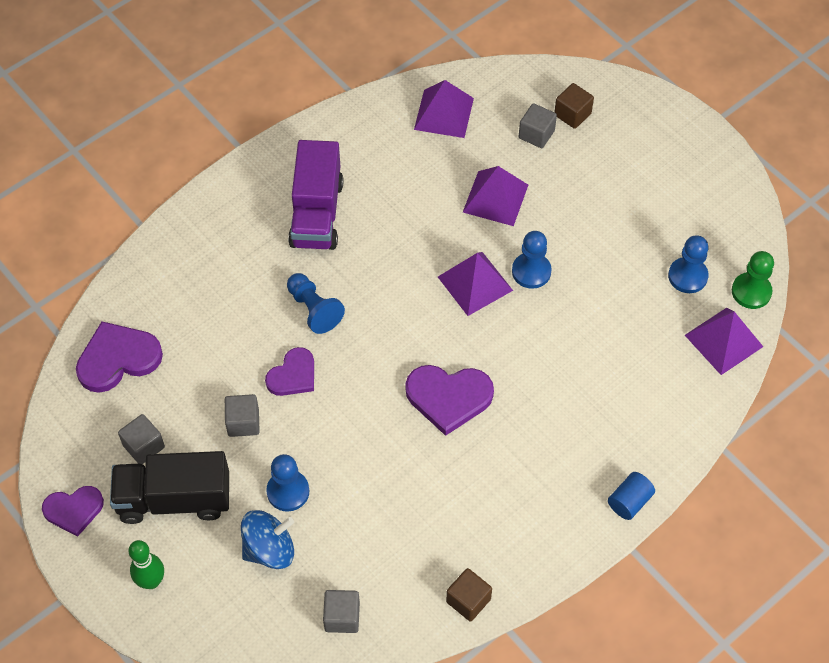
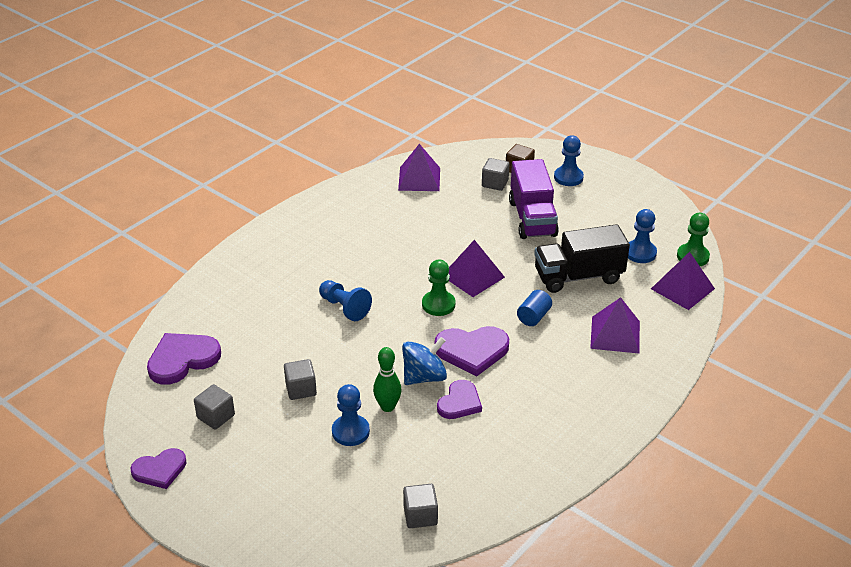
camera: 10 degrees left, 20 degrees down
black truck [110,451,229,524] -> black truck moved to [534,224,630,293]
green bowling pin [129,540,164,589] -> green bowling pin moved to [373,347,401,412]
blue spinning top [241,510,294,569] -> blue spinning top moved to [402,337,447,385]
purple heart [265,347,314,396] -> purple heart moved to [437,380,482,419]
purple truck [288,140,343,250] -> purple truck moved to [509,159,559,239]
brown cube [446,568,492,621] -> none
purple pyramid [463,166,528,226] -> purple pyramid moved to [590,297,640,354]
blue pawn [512,231,552,289] -> blue pawn moved to [554,135,584,186]
blue cylinder [608,472,655,520] -> blue cylinder moved to [517,290,552,326]
none -> green pawn [422,260,455,316]

